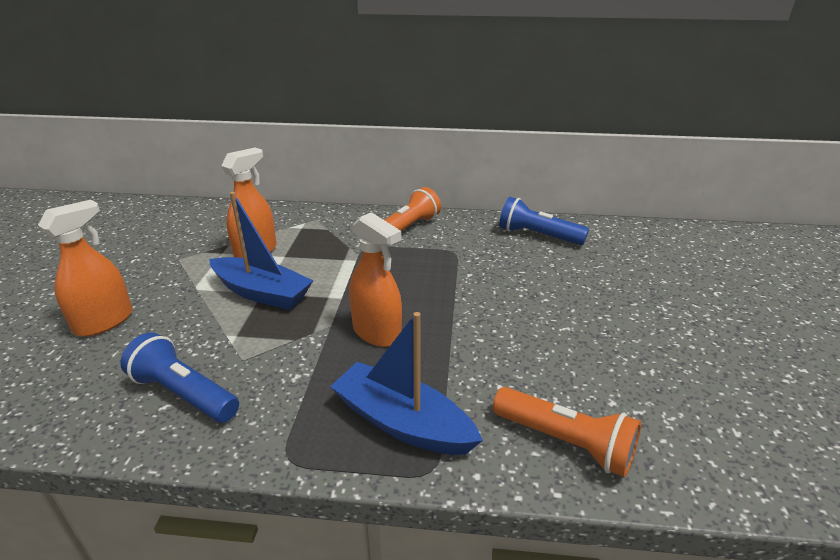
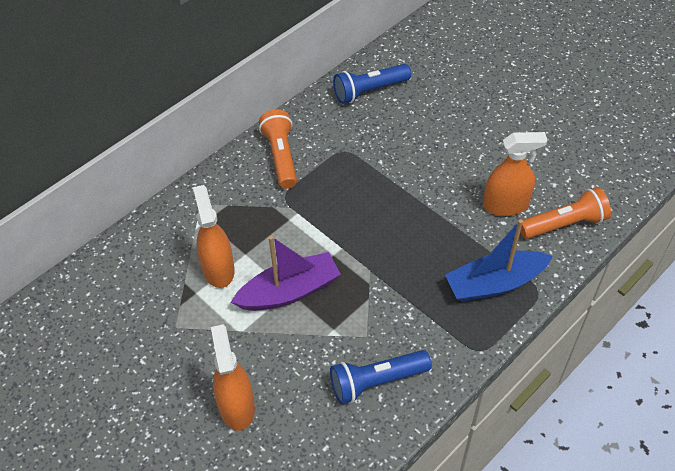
camera: 50 degrees left, 20 degrees up
blue boat [209,192,314,310] -> purple boat [231,236,341,311]
orange spray bottle [349,212,402,347] -> orange spray bottle moved to [483,132,547,216]

